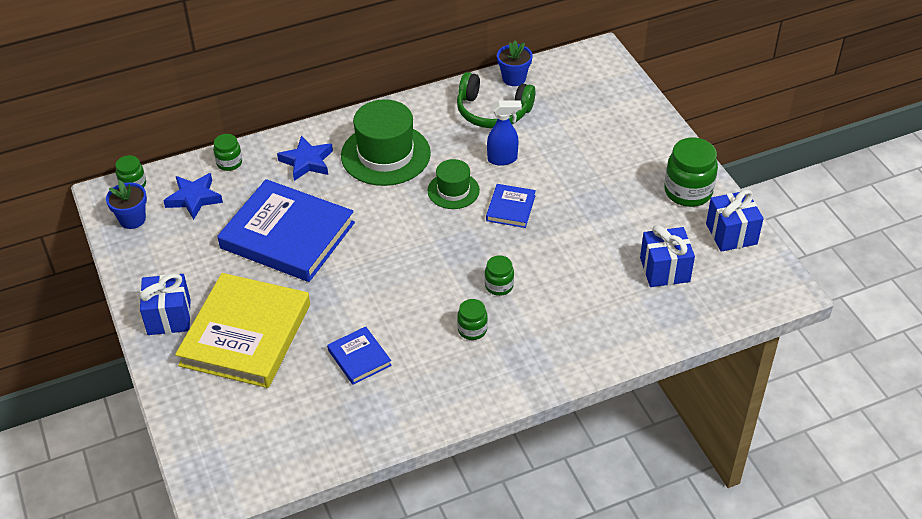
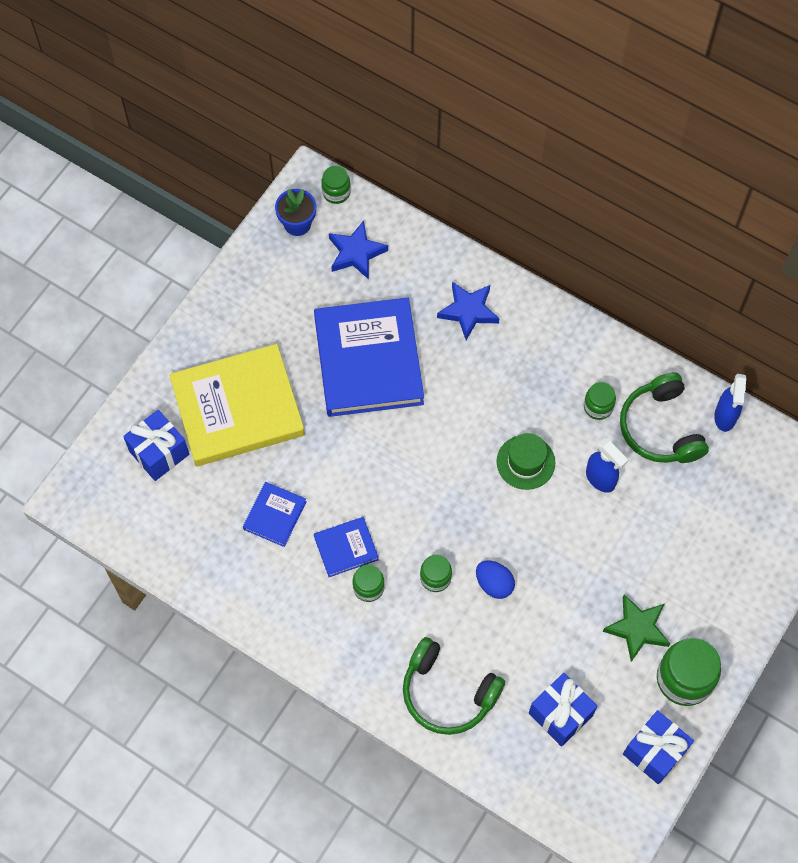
camera: 55 degrees right, 20 degrees up
blue gift [139,273,191,335] -> blue gift moved to [123,410,189,481]
green jar [213,134,242,171] -> green jar moved to [584,382,616,420]
green hat [341,99,431,186] -> none
blue book [486,184,536,228] -> blue book moved to [314,517,379,577]
blue flower pot [497,41,533,86] -> blue spray bottle [714,374,746,432]
none -> green headphones [403,637,505,735]
none -> blue egg [476,561,515,599]
none -> green star [603,595,670,662]

